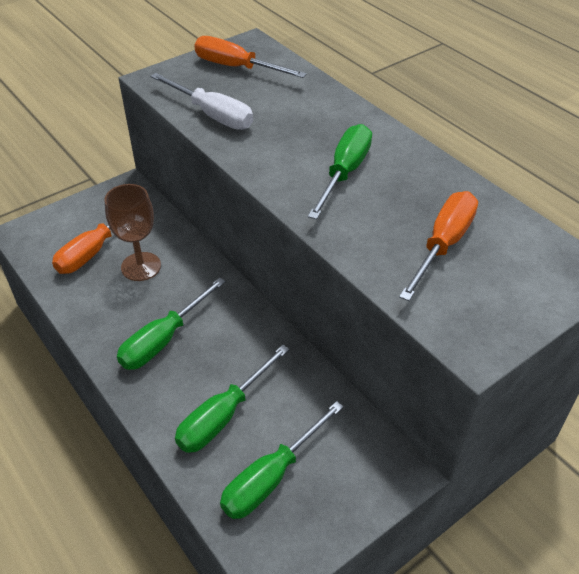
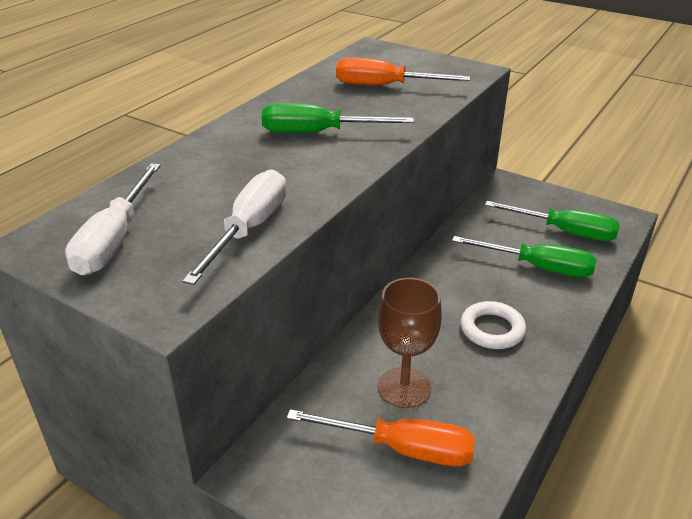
camera: 110 degrees left, 10 degrees down
green screwdriver [117,277,226,370] -> white ring [461,301,526,349]
orange screwdriver [194,36,306,78] -> white screwdriver [65,163,161,275]

